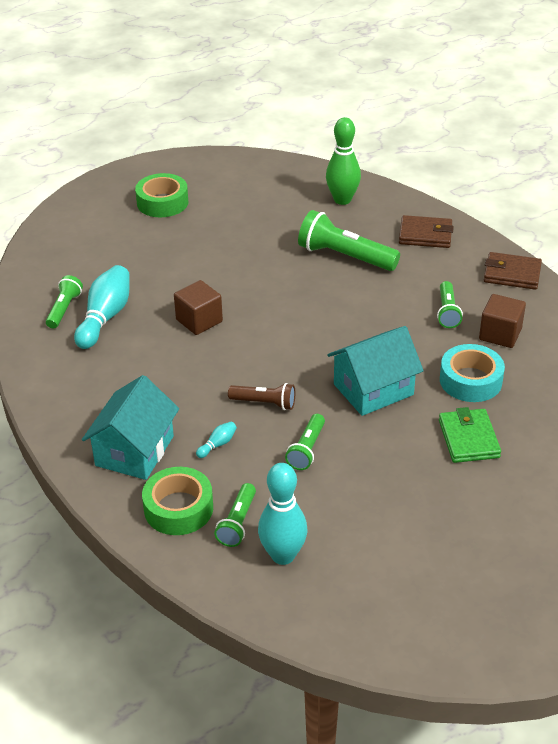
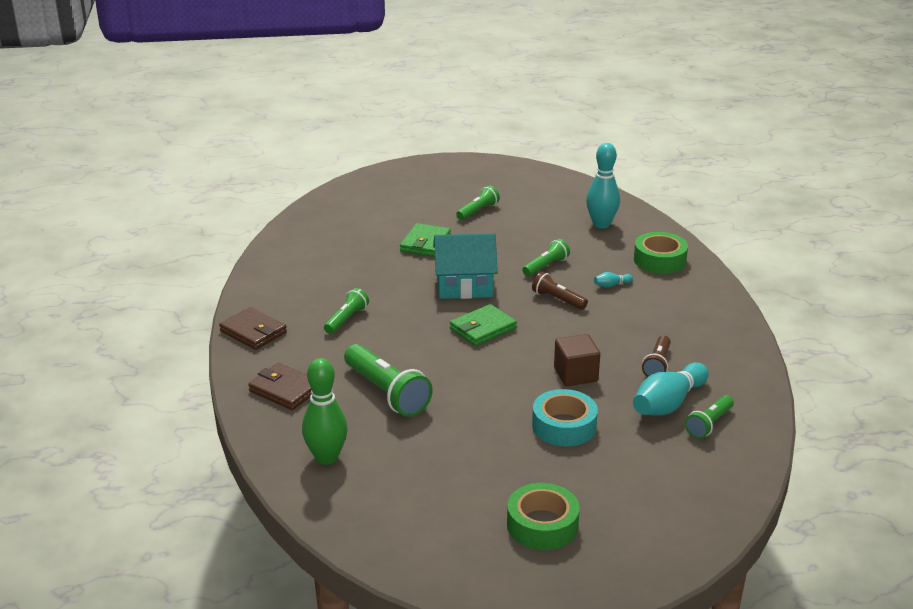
camera: 155 degrees left, 10 degrees down
turquoise house [82,375,179,480] -> none
green flashlight [214,483,256,547] -> green flashlight moved to [456,186,500,220]
turquoise tape [440,344,505,402] -> turquoise tape moved to [532,389,598,446]
brown cube [479,294,526,348] -> none
none -> green wallet [450,304,517,346]
none -> brown flashlight [642,336,671,377]

